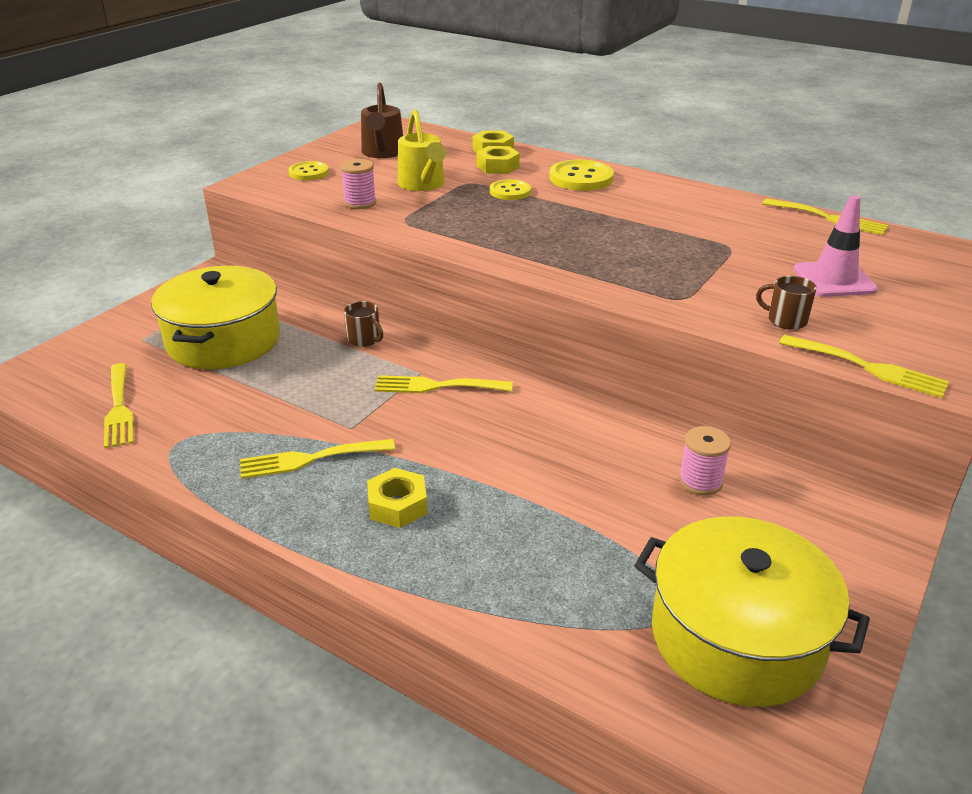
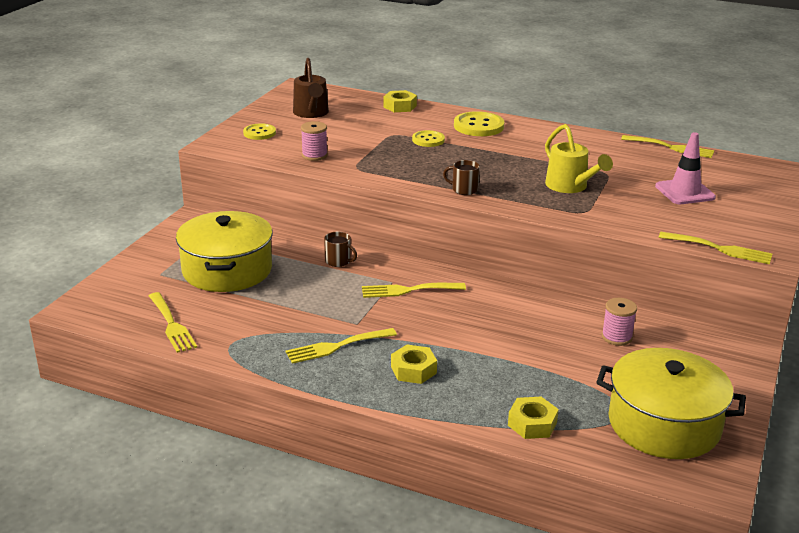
camera: 10 degrees left, 5 degrees down
yellow watering can [398,110,446,191] -> yellow watering can moved to [545,124,613,193]
yellow nut [476,146,520,174] -> yellow nut moved to [508,397,559,439]
brown mug [756,276,817,330] -> brown mug moved to [443,160,480,195]

